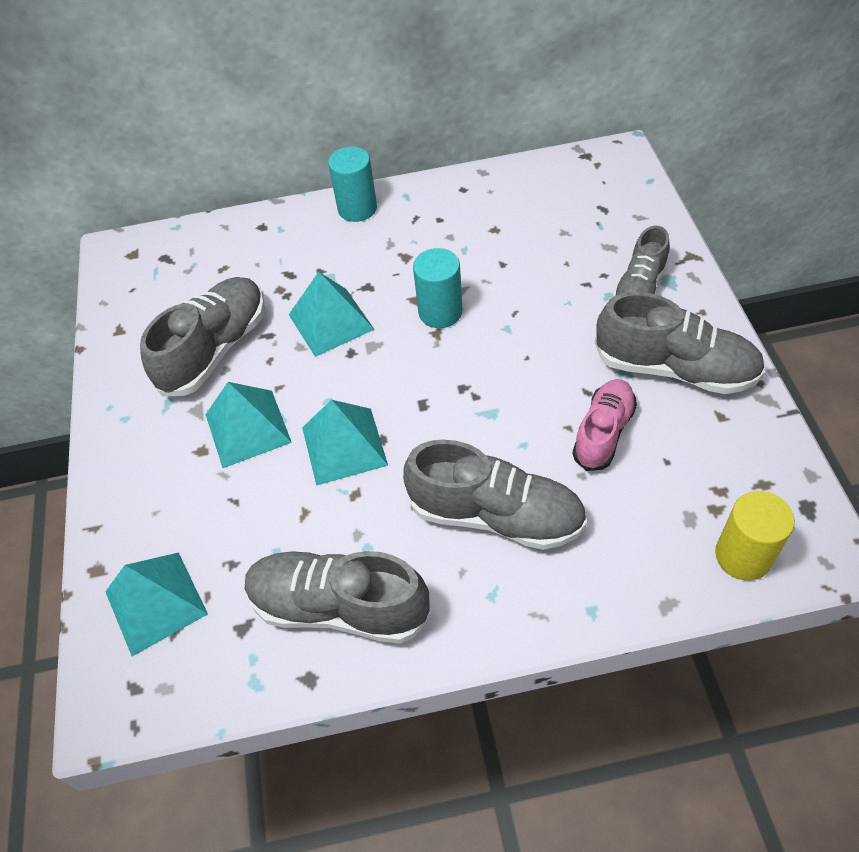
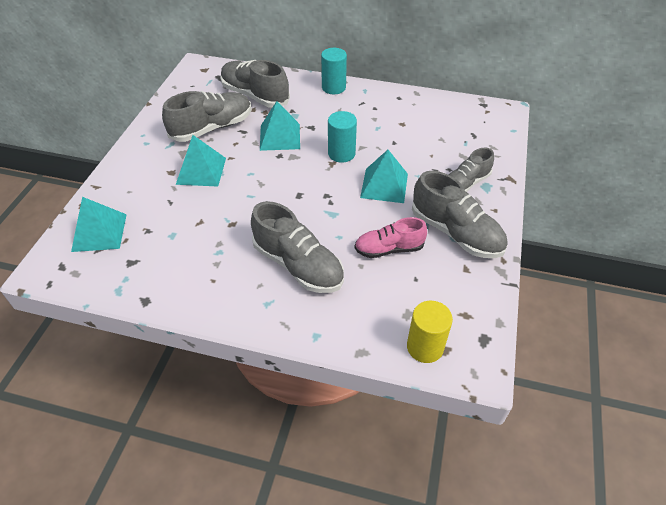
camera: 20 degrees right, 5 degrees down
grey shoe [245,551,431,644] -> grey shoe moved to [220,60,290,108]
turquoise pyramid [302,400,388,486] -> turquoise pyramid moved to [360,150,408,203]
pink shoe [572,379,637,471] -> pink shoe turned 150 degrees counterclockwise [355,217,427,258]

